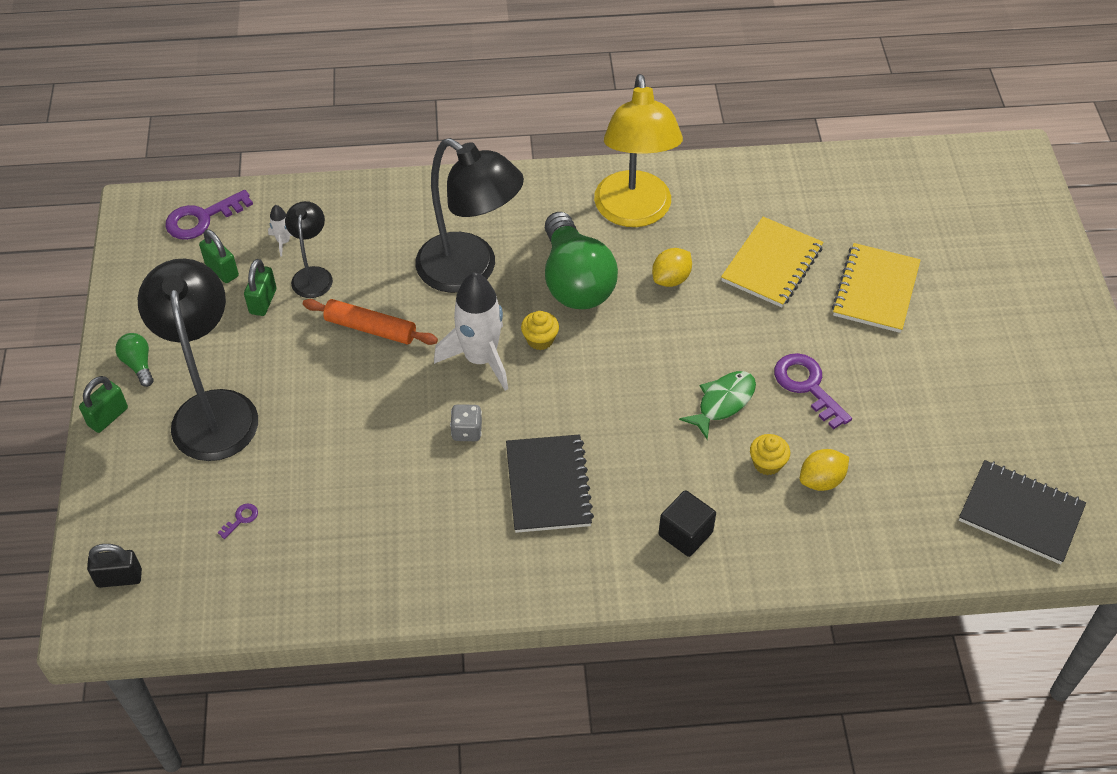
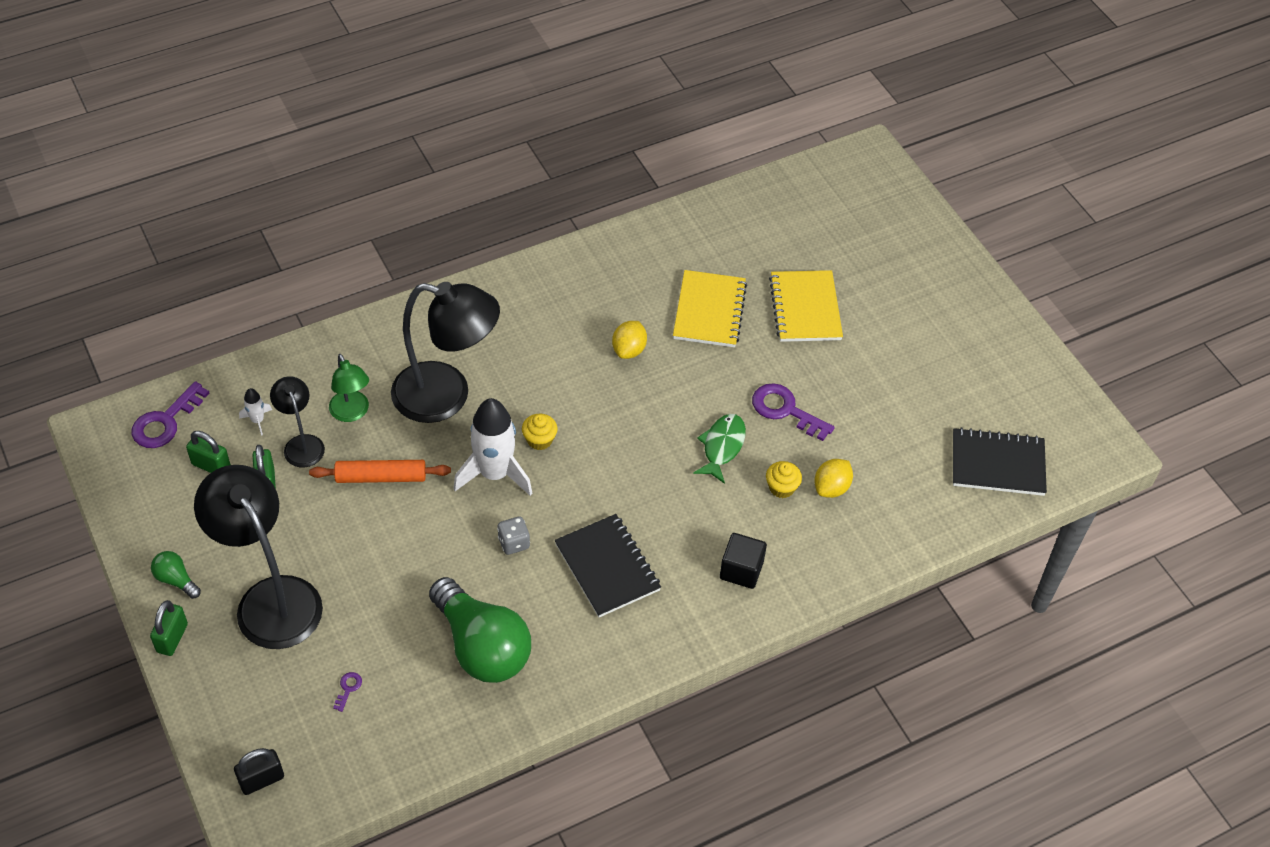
camera: 25 degrees left, 0 degrees up
green light bulb [545,212,618,309] -> green light bulb moved to [429,577,531,683]
yellow lamp [594,74,683,227] -> none
none -> green lamp [329,354,369,422]

